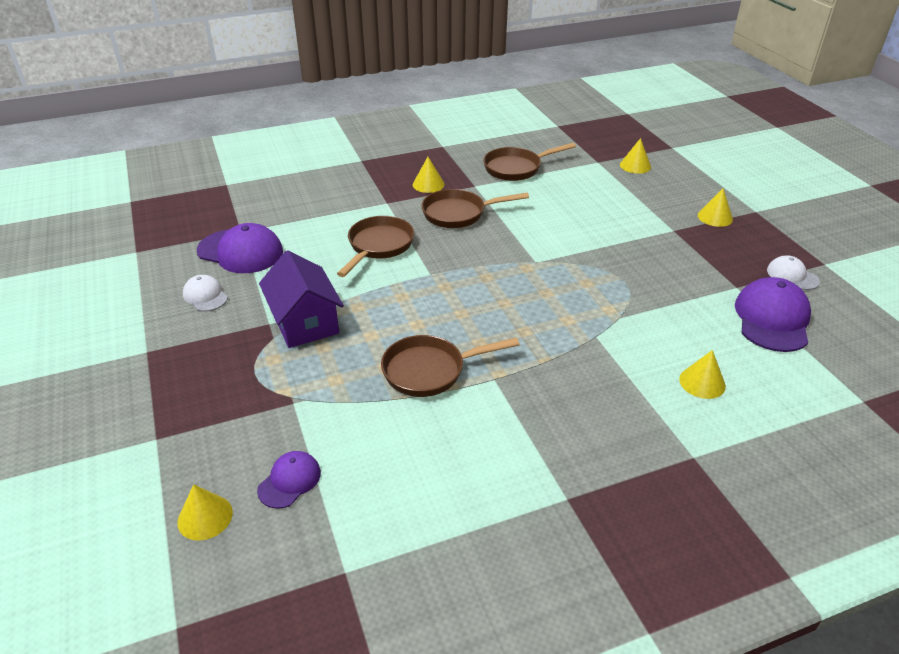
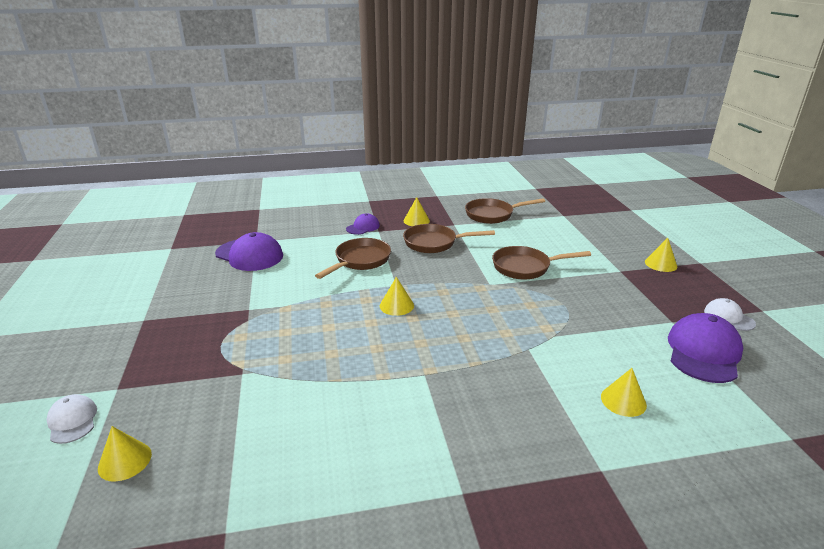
camera: 10 degrees right, 10 degrees down
white cap [183,275,228,312] -> white cap moved to [46,394,97,444]
purple cap [257,451,321,509] -> purple cap moved to [346,213,380,235]
purple house [259,250,344,348] -> none
brown pan [381,335,520,397] -> brown pan moved to [492,246,591,280]
yellow cone [620,138,651,174] -> yellow cone moved to [380,277,414,316]

